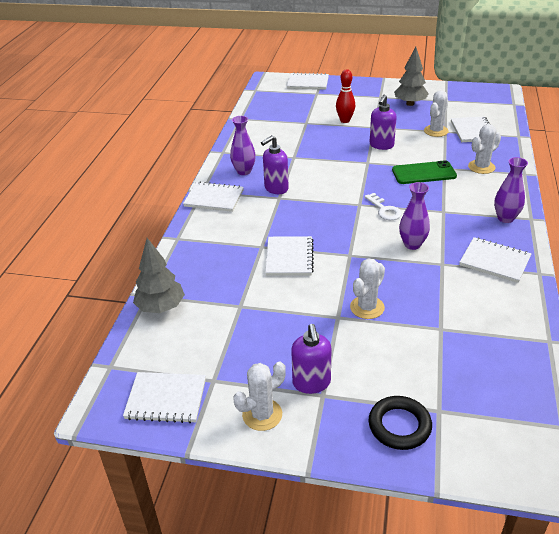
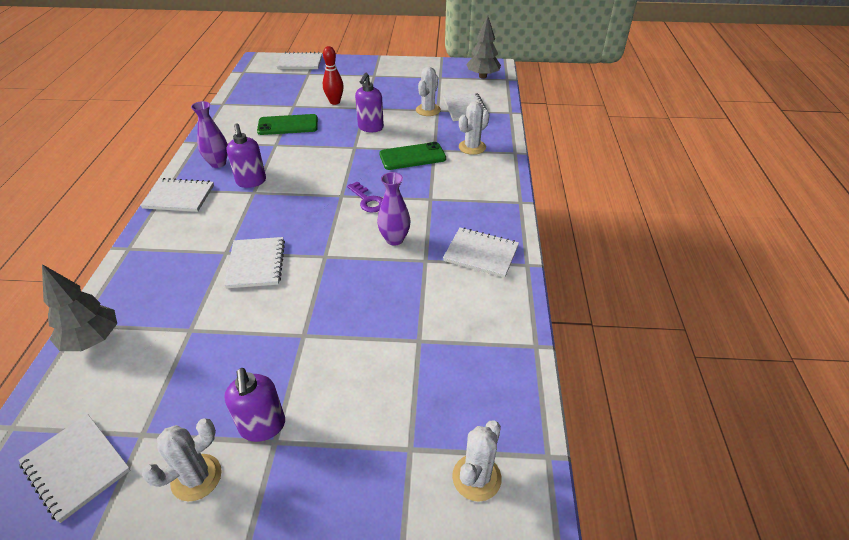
camera: 10 degrees left, 5 degrees up
white notebook [123,372,206,423] -> white notebook turned 45 degrees clockwise [19,414,130,523]
purple soap dispenser [261,135,289,194] -> purple soap dispenser turned 60 degrees counterclockwise [227,123,266,188]
white cactus [350,258,385,319] -> white cactus moved to [452,420,502,502]
white key [365,193,402,220] -> purple key [347,181,383,213]
black ring [369,396,432,450] -> none
grey tree [394,47,429,106] -> grey tree moved to [466,15,501,79]
purple vase [494,157,528,223] -> none
none -> green phone [257,114,318,135]

